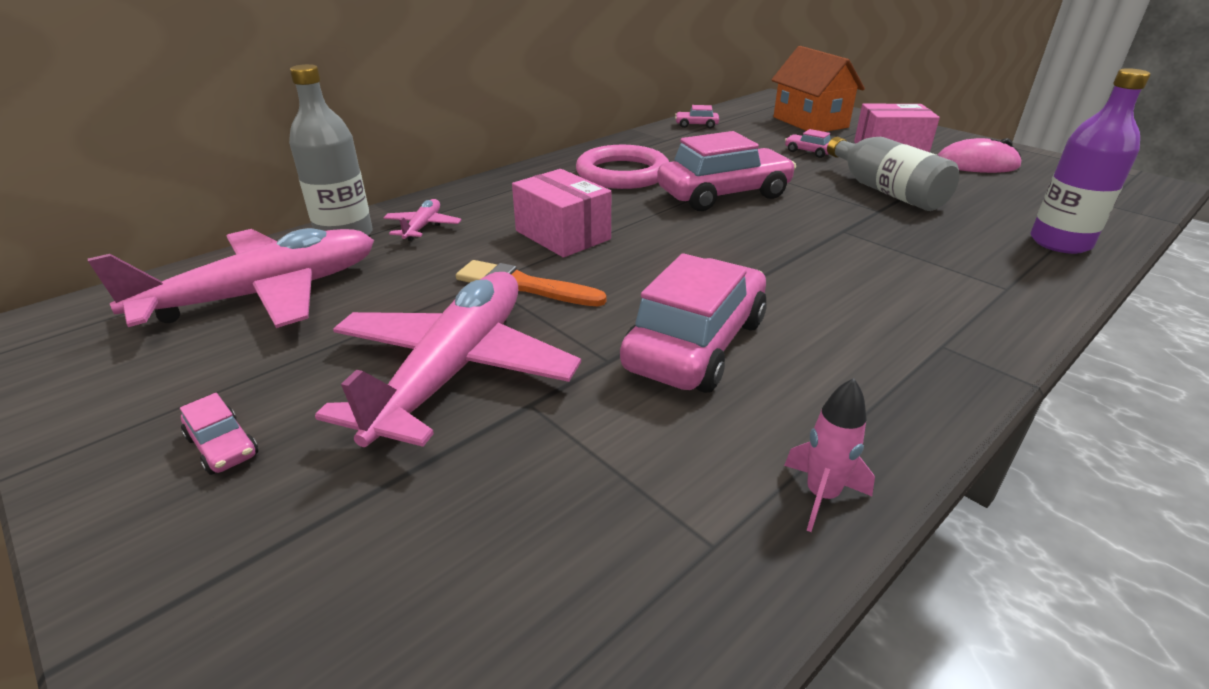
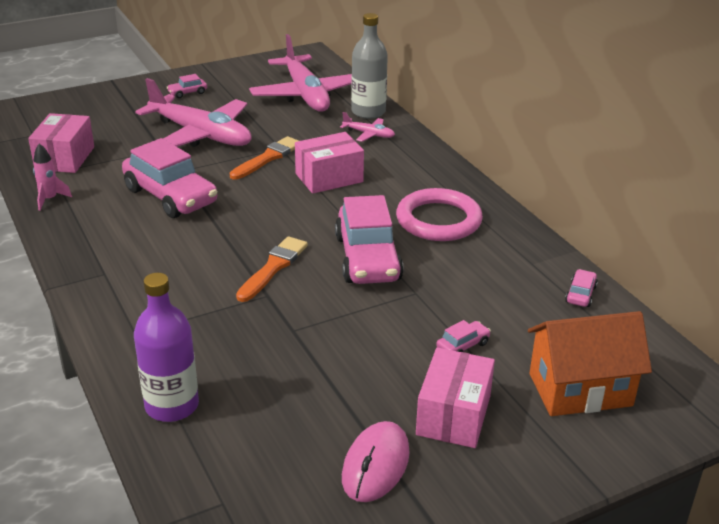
camera: 105 degrees right, 0 degrees up
grey bottle [827,137,959,211] -> none
none -> pink box [28,113,94,173]
none -> orange brush [236,236,308,302]

